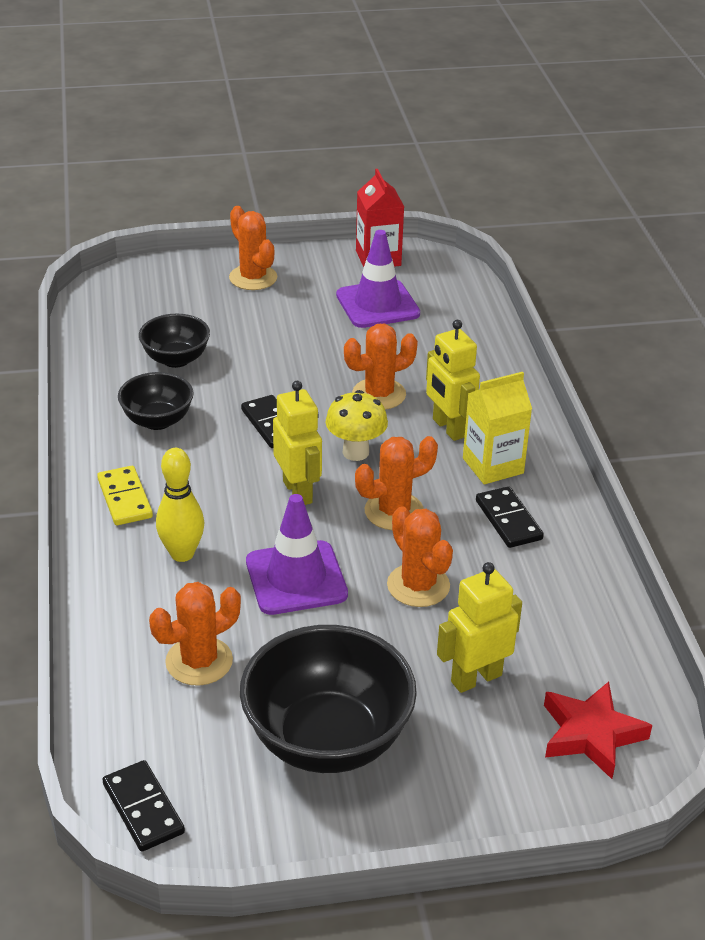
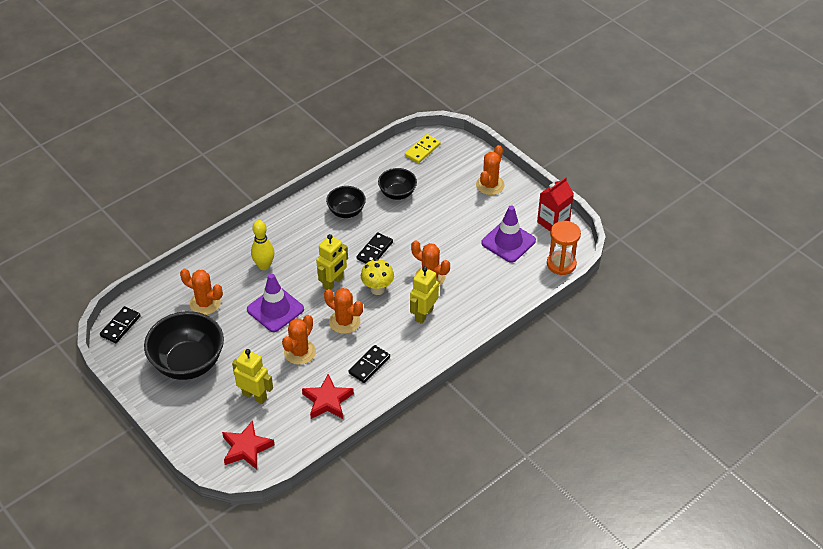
camera: 60 degrees right, 10 degrees up
yellow domino [97,466,153,525] -> yellow domino moved to [405,134,441,163]
yellow carton [463,372,532,484] -> none
none -> red star [302,374,354,419]
none -> orange hourglass [547,221,581,275]

